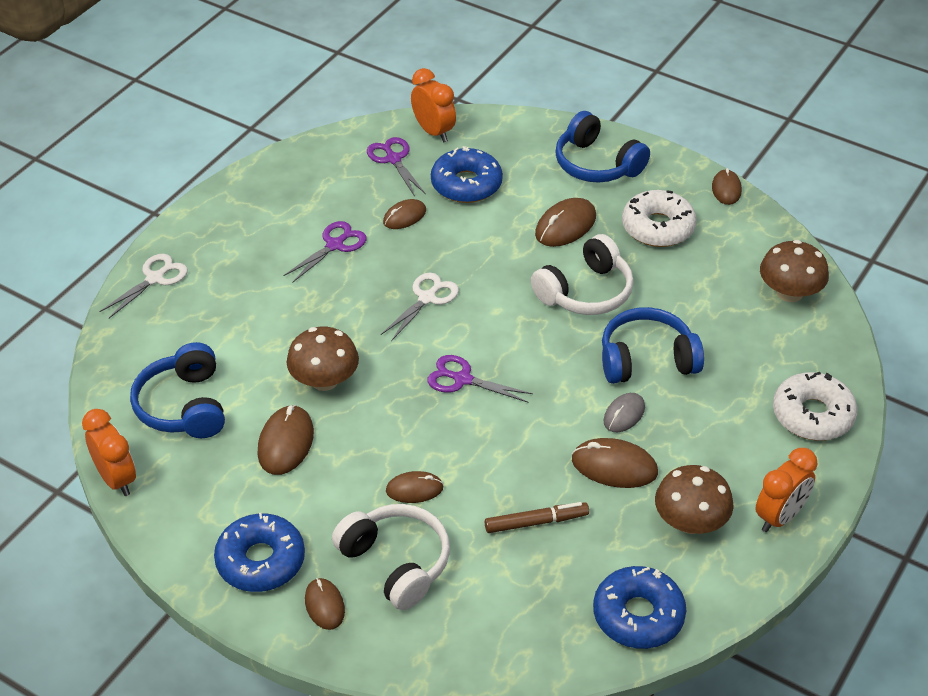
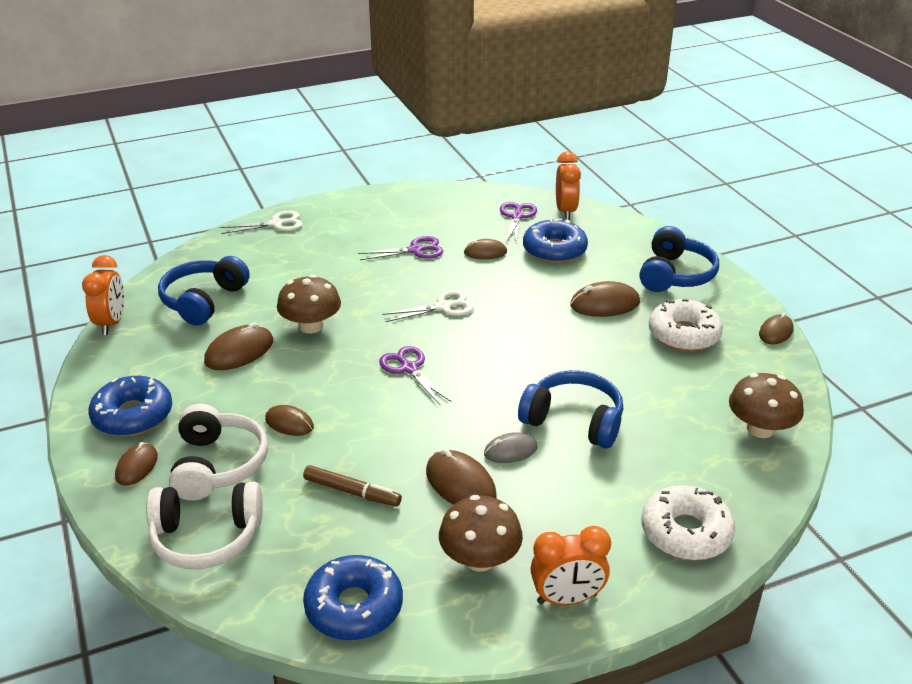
camera: 35 degrees right, 10 degrees down
white headphones [531,234,634,315] -> white headphones moved to [146,482,263,569]
blue headphones [555,111,650,183] -> blue headphones turned 150 degrees counterclockwise [639,226,719,292]

